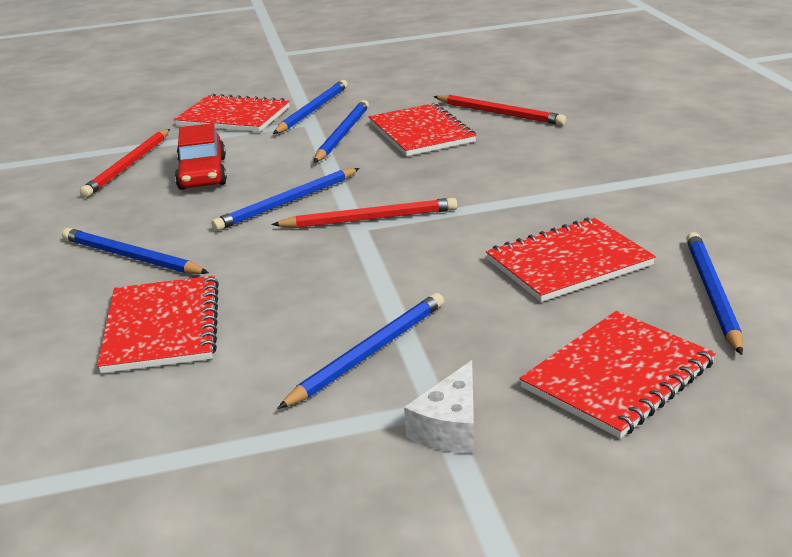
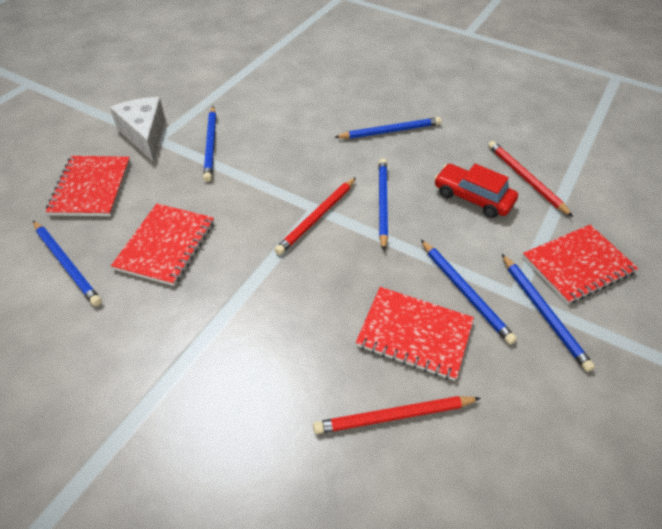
camera: 130 degrees right, 20 degrees up
red notebook [97,276,219,373] -> none
white cheese [404,360,474,454] -> white cheese [110,97,165,162], size x1.57

